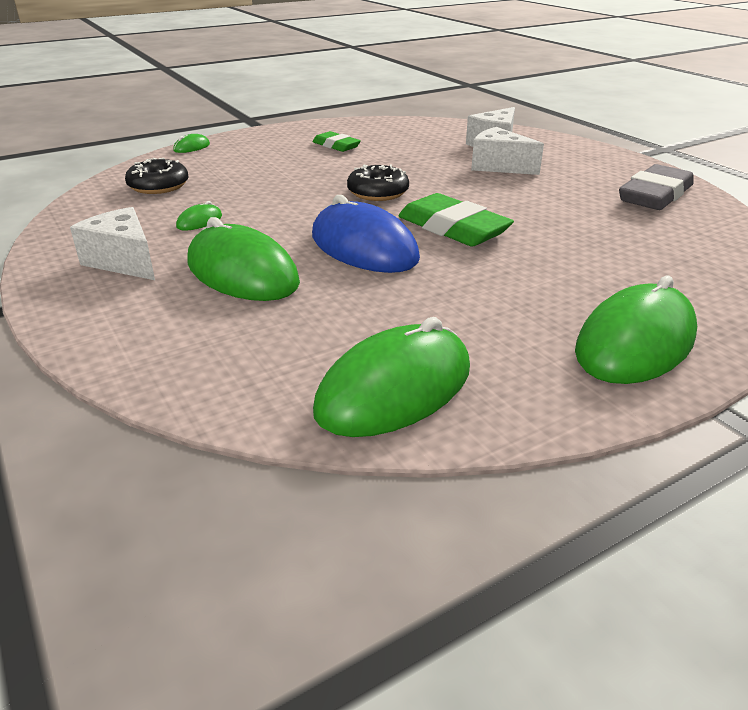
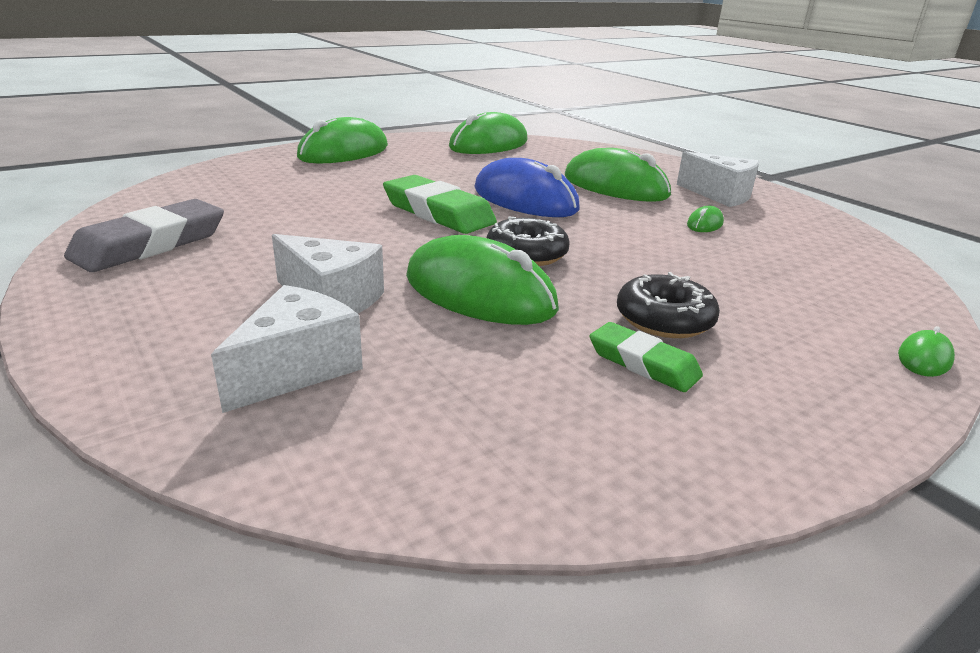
camera: 175 degrees right, 5 degrees down
black donut [125,158,189,194] -> black donut moved to [617,272,720,338]
none -> green mouse [406,235,559,325]

